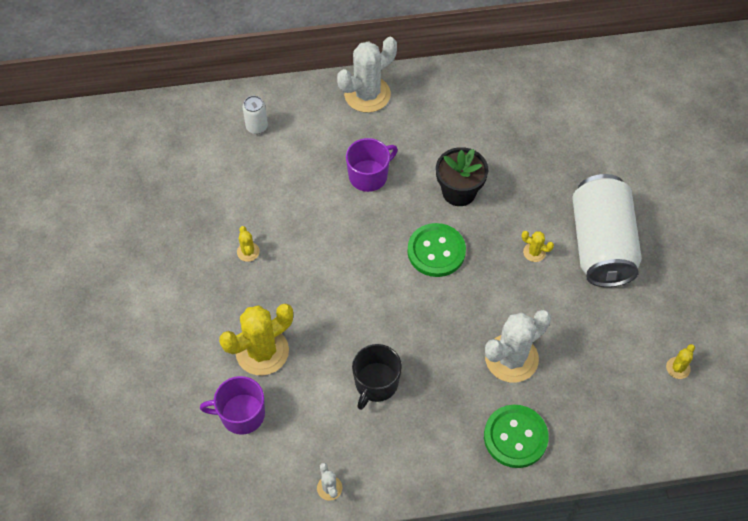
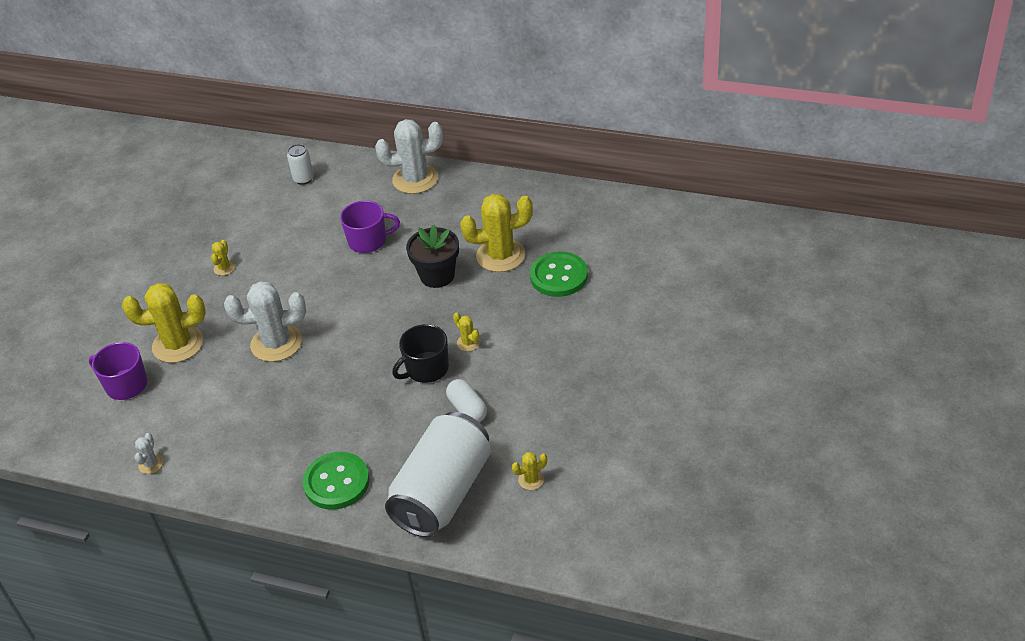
camera: 30 degrees right, 15 degrees down
black mug [352,344,402,410] -> black mug moved to [392,324,449,383]
green button [408,223,466,277] -> green button moved to [530,252,588,297]
white cactus [485,310,551,383] -> white cactus moved to [224,281,306,362]
white can [572,174,642,287] -> white can moved to [385,412,491,537]
none -> white capsule [446,379,487,422]
none -> yellow cactus [460,194,533,272]

